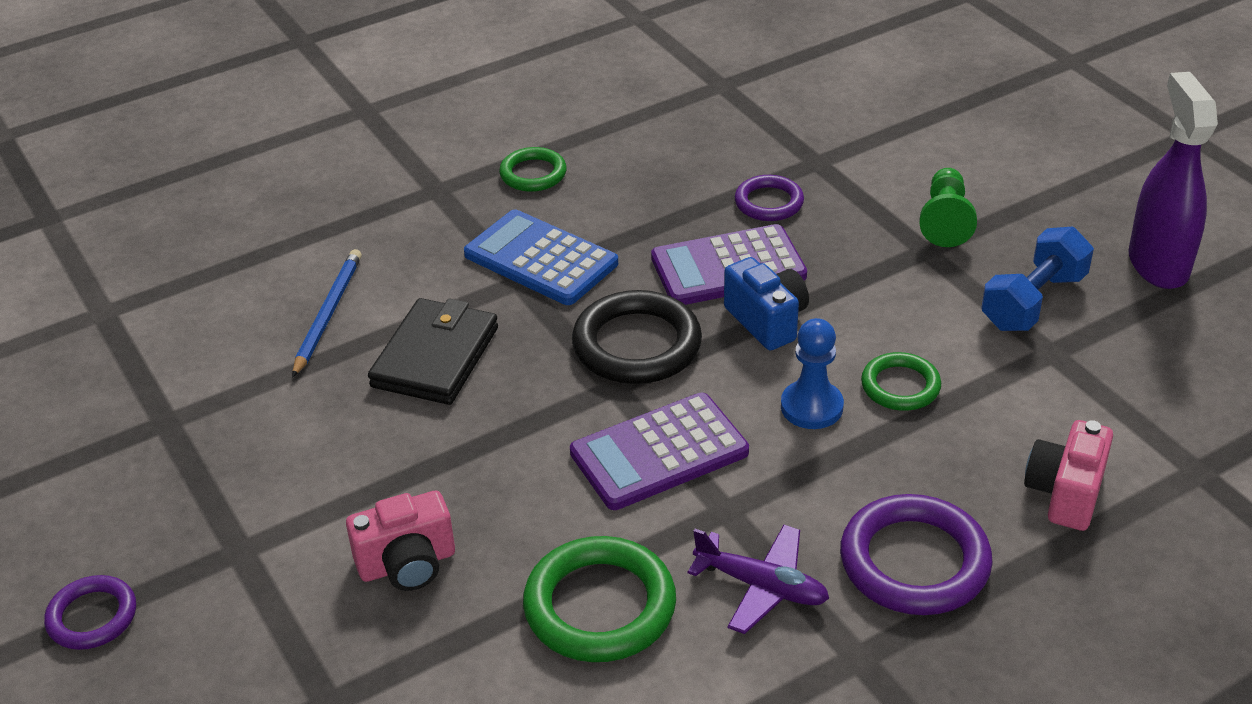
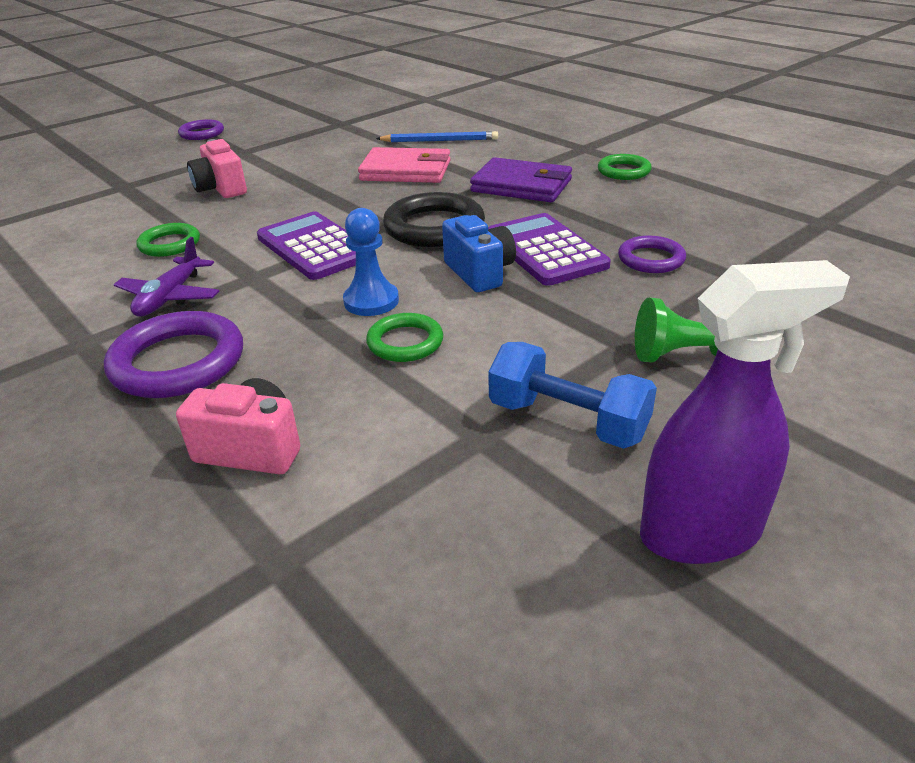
camera: 80 degrees right, 5 degrees down
black wallet [368,298,498,405] -> pink wallet [358,147,451,183]
blue calculator [464,209,618,305] -> purple wallet [470,157,572,202]
green ring [523,536,676,662] -> green ring [136,223,200,257], size x0.59
blue camera [724,257,809,350] -> blue camera turned 75 degrees counterclockwise [442,215,516,292]

